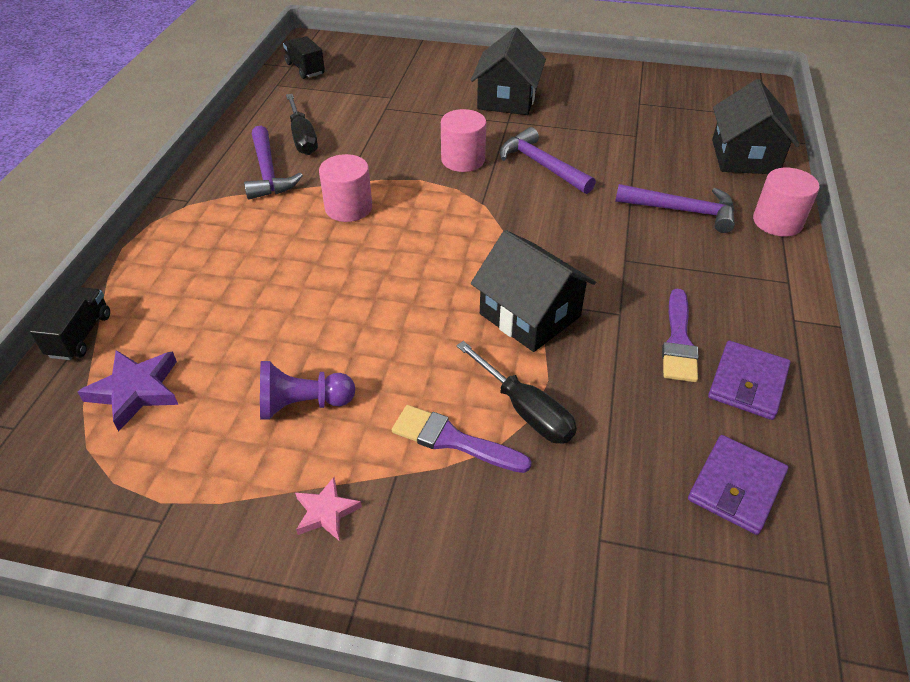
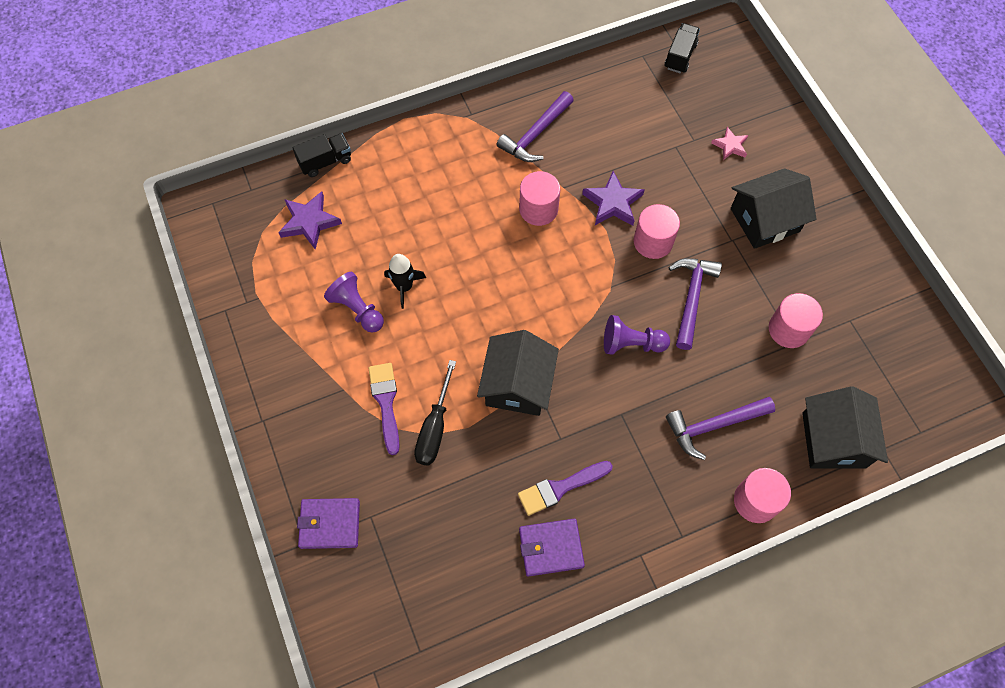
camera: 55 degrees right, 20 degrees up
black screwdriver [286,94,318,155] -> none
pink star [295,477,362,540] -> pink star moved to [711,127,748,160]
purple hammer [615,184,735,233] -> purple hammer turned 90 degrees clockwise [666,397,775,460]
purple wallet [688,435,788,535] -> purple wallet moved to [297,498,360,549]
black house [712,79,800,174] -> black house turned 60 degrees counterclockwise [802,386,888,468]
none -> black rocket [384,254,426,309]
none -> purple star [582,171,645,226]
none -> purple pawn [604,315,670,355]
none -> pink cylinder [769,293,823,348]

